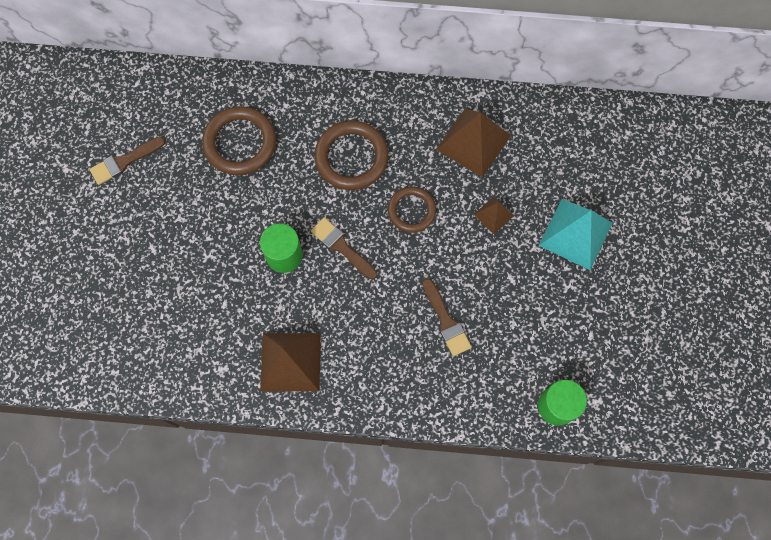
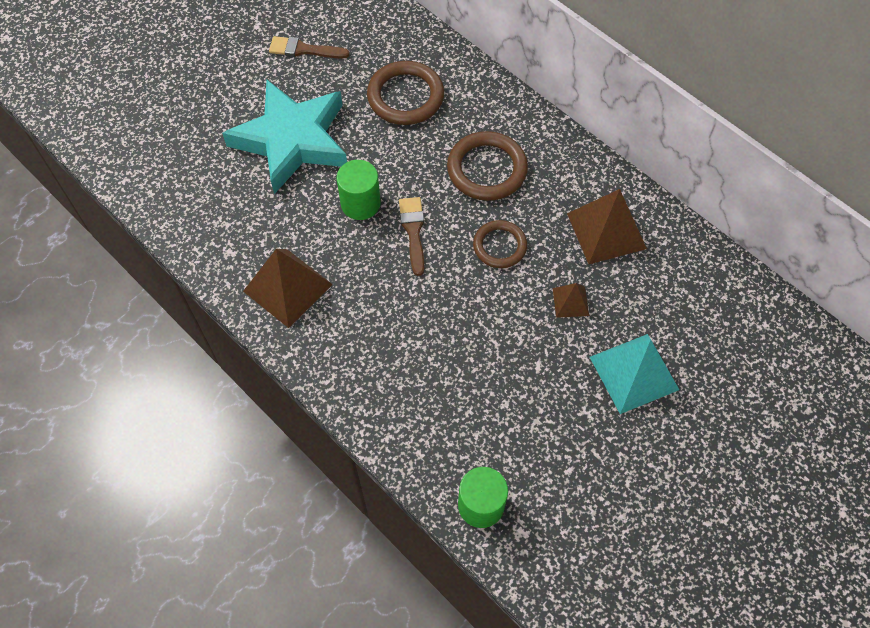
camera: 40 degrees right, 10 degrees down
brown brush [423,279,471,356] -> none
none -> turquoise star [222,80,347,194]

